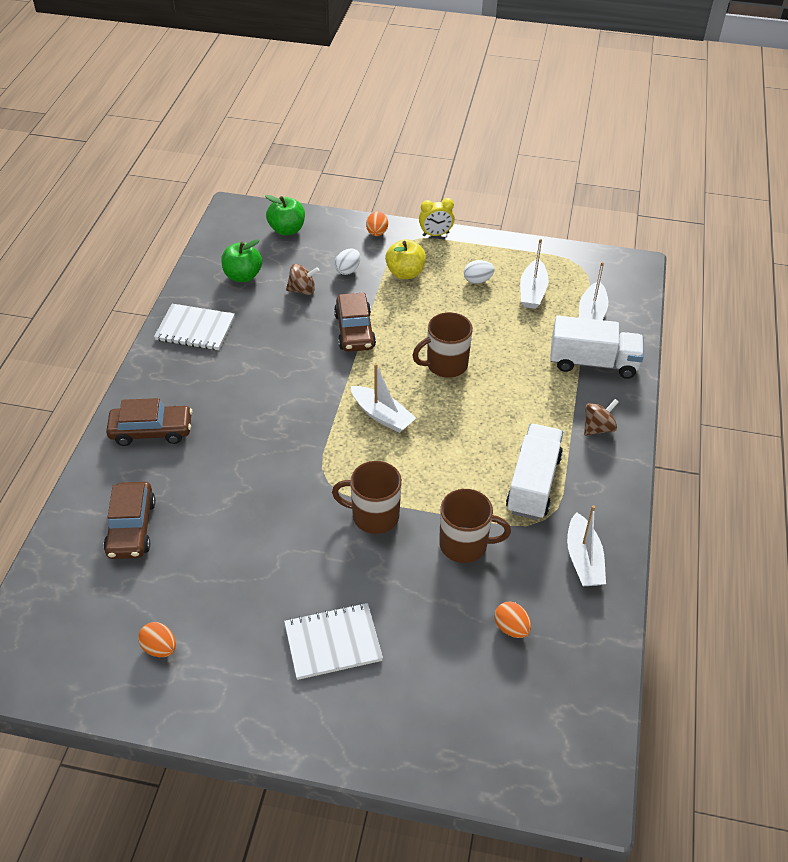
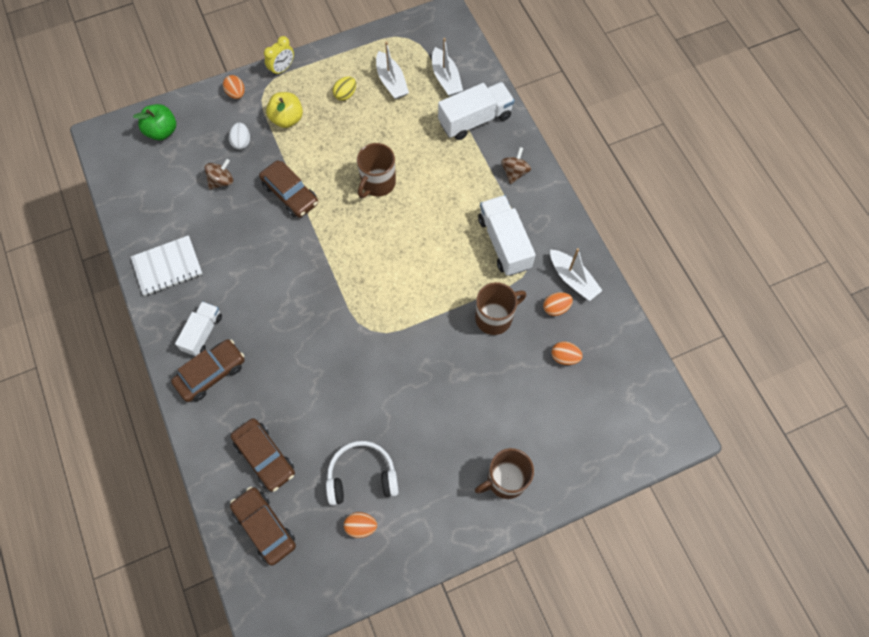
camera: 35 degrees left, 20 degrees up
green apple [221,239,262,282] -> none
white notebook [284,603,383,680] -> none
brown mug [332,461,402,534] -> brown mug moved to [475,448,534,499]
white boat [351,363,416,433] -> none
white egg [464,260,495,284] -> yellow egg [333,77,356,101]
none -> white truck [175,301,222,356]
none -> brown car [230,487,296,566]
none -> white headphones [326,441,399,505]
none -> orange egg [543,292,573,316]

